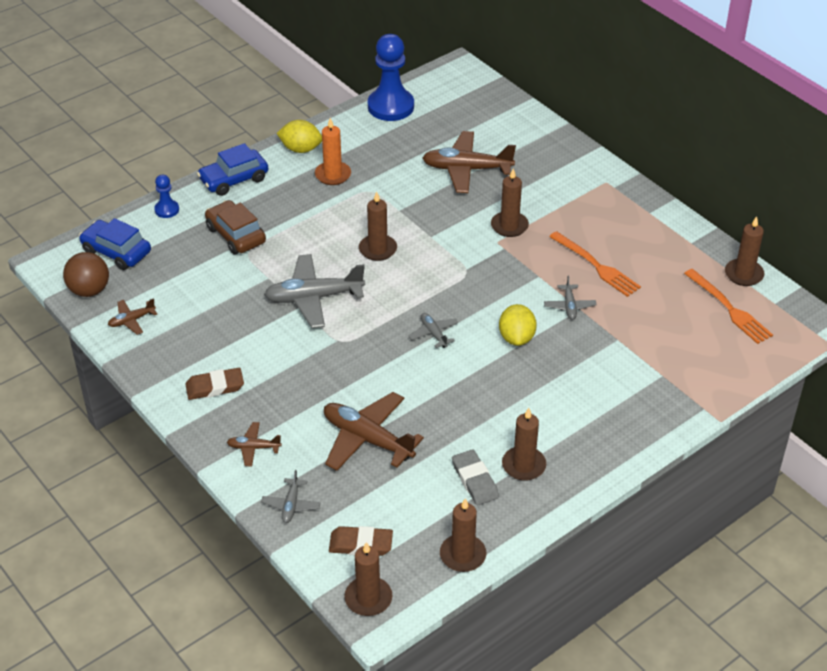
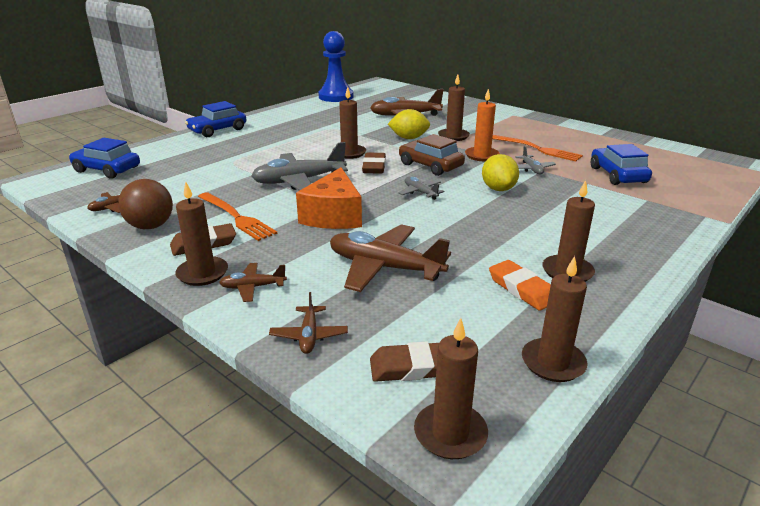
camera: 10 degrees left, 15 degrees down
brown ball [63,252,109,297] -> brown ball moved to [118,179,173,229]
blue pawn [154,175,179,218] -> none
brown car [205,200,266,255] -> brown car moved to [399,134,465,176]
grey plane [261,470,321,523] -> brown plane [269,292,348,354]
yellow lemon [277,120,322,153] -> yellow lemon moved to [388,109,430,139]
orange candle [315,118,351,185] -> orange candle moved to [465,89,500,161]
grey eraser [452,449,499,505] -> orange eraser [489,260,551,311]
orange fork [684,269,773,344] -> orange fork moved to [198,192,278,241]
brown candle [725,216,764,286] -> brown candle moved to [175,182,228,286]
none -> orange cheese [296,168,362,229]
none -> brown eraser [362,153,386,174]
none -> blue car [591,144,652,185]

